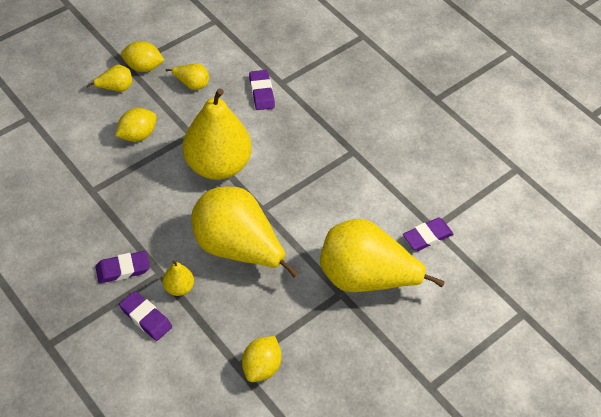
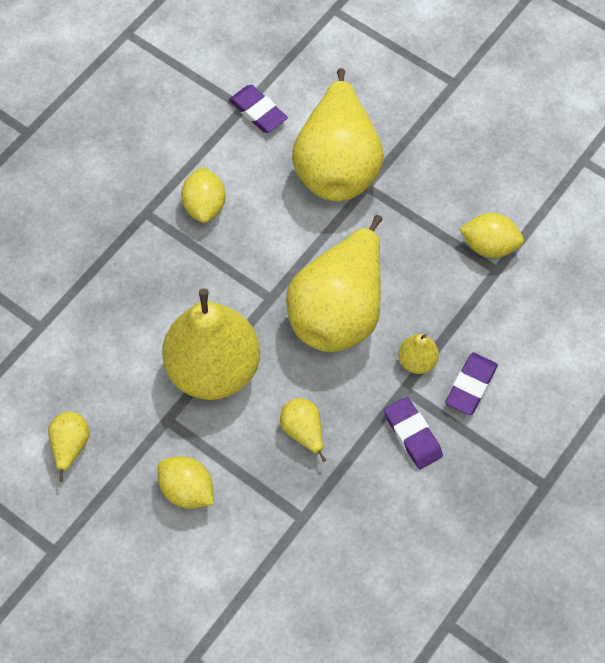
camera: 100 degrees left, 10 degrees up
yellow pear [86,65,133,92] -> yellow pear moved to [280,398,327,462]
yellow lemon [121,41,164,72] -> yellow lemon moved to [181,167,226,223]
purple eraser [249,70,275,110] -> none

